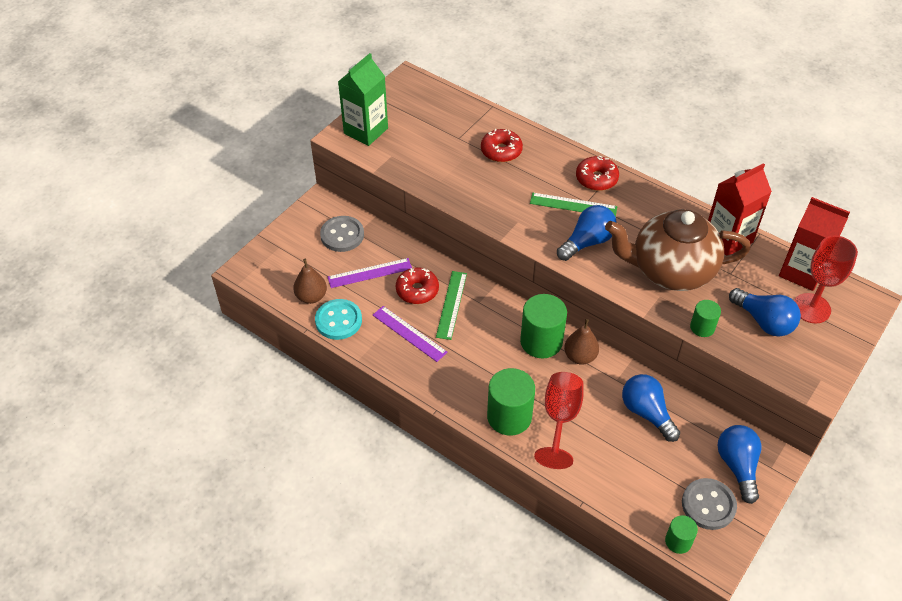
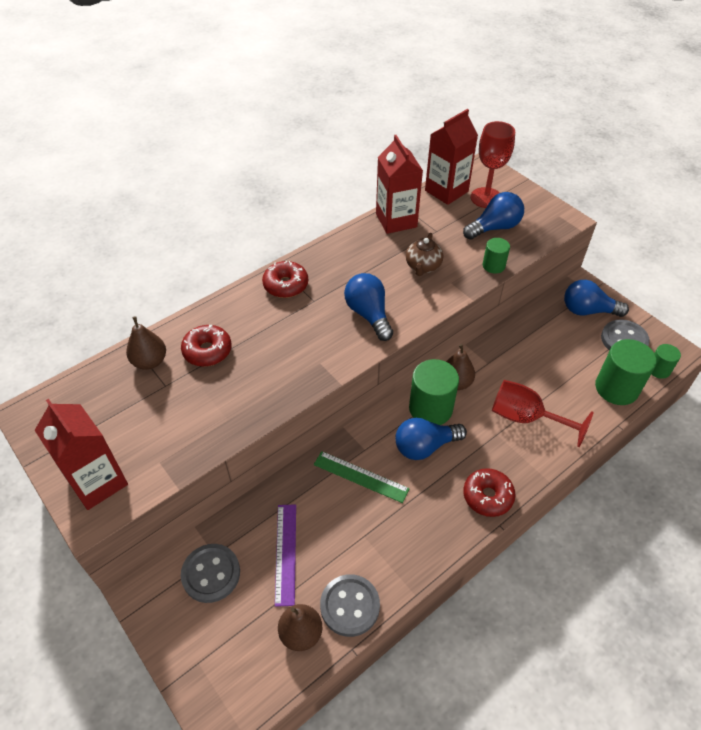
camera: 75 degrees left, 0 degrees up
turquoise button [315,299,362,340] -> grey button [320,574,380,637]
green carton [338,53,388,146] -> red carton [35,399,128,510]
purple ruler [373,306,447,362] -> none
red donut [396,267,439,304] -> red donut moved to [463,468,516,517]
green cylinder [487,368,535,435] -> green cylinder moved to [595,339,656,405]
green ruler [530,193,617,217] -> none
brown teapot [605,209,751,291] -> brown teapot [406,233,443,276], size x0.45
blue light bulb [622,374,680,442] -> blue light bulb moved to [395,418,467,460]
none -> brown pear [126,316,166,370]

